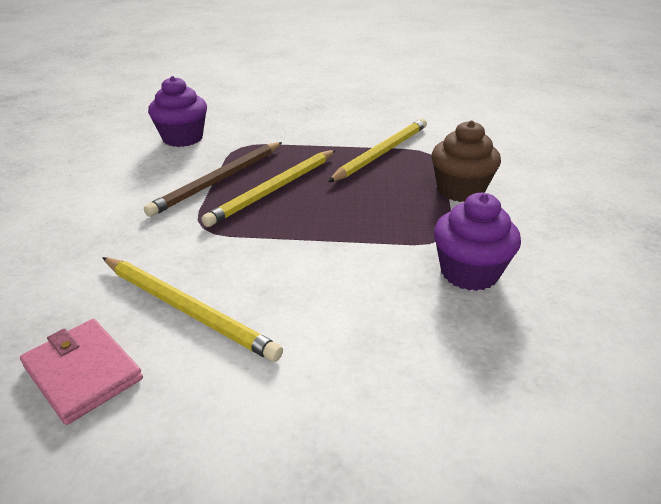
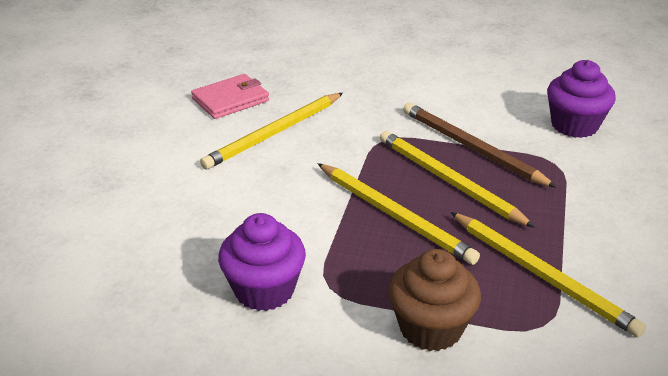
camera: 100 degrees right, 0 degrees up
none -> yellow pencil [317,163,480,265]

